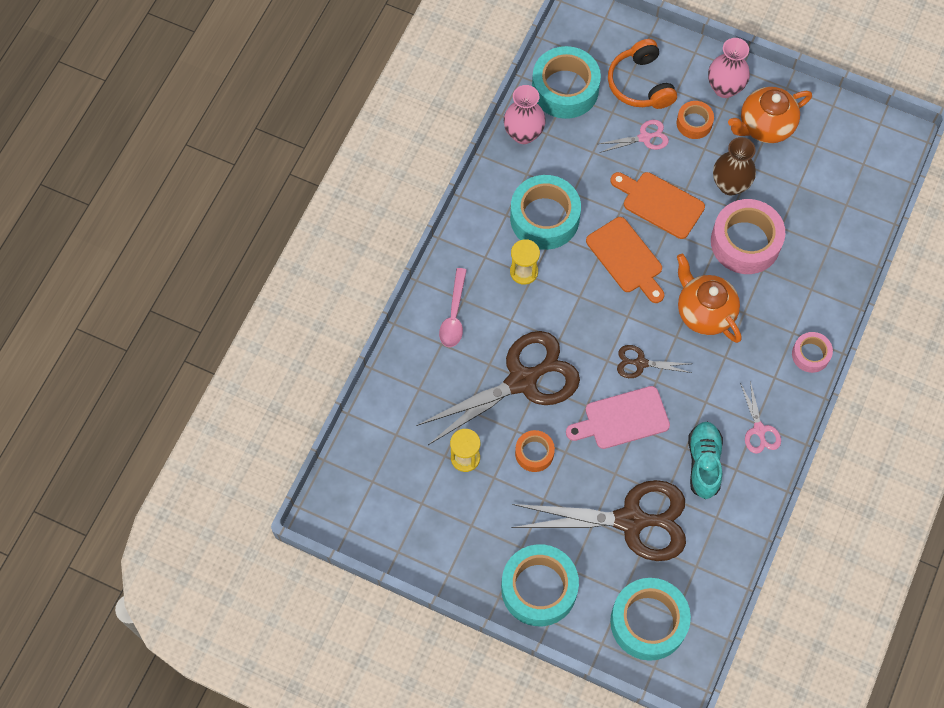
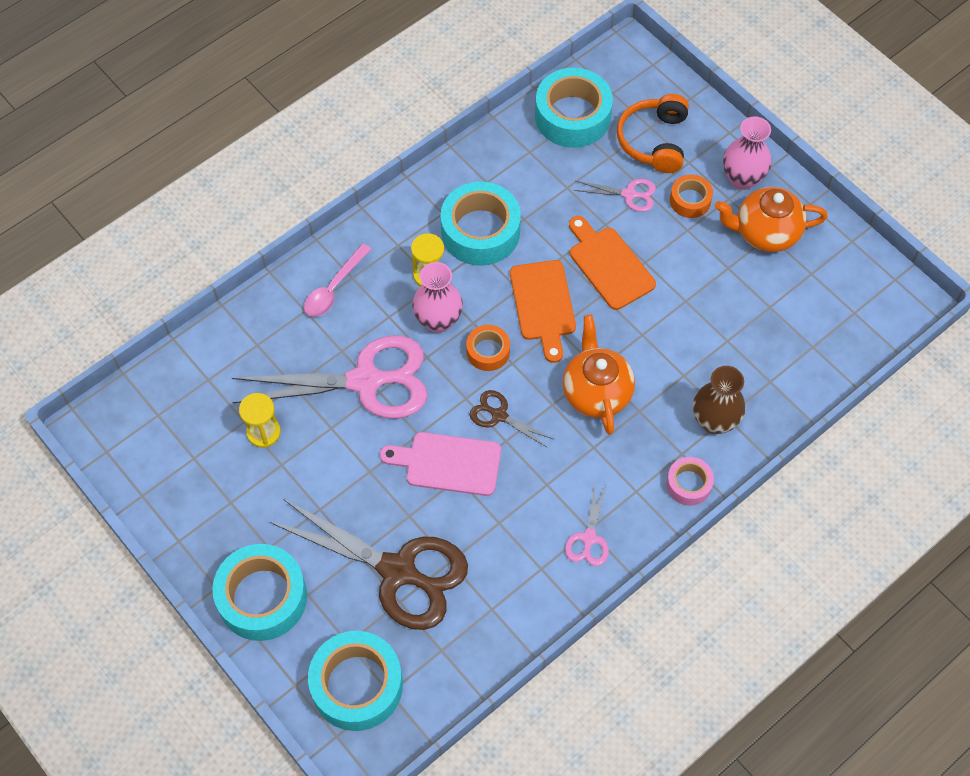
camera: 25 degrees right, 5 degrees down
brown scissors [416,331,580,445] -> pink scissors [232,336,428,419]
pink vase [504,85,546,144] -> pink vase moved to [412,262,463,333]
orange tape [515,430,555,472] -> orange tape moved to [466,325,510,371]
turquoise shoe [688,422,723,499] -> none
pink tape [711,199,785,274] -> none
brown vase [713,137,756,195] -> brown vase moved to [693,366,746,434]

